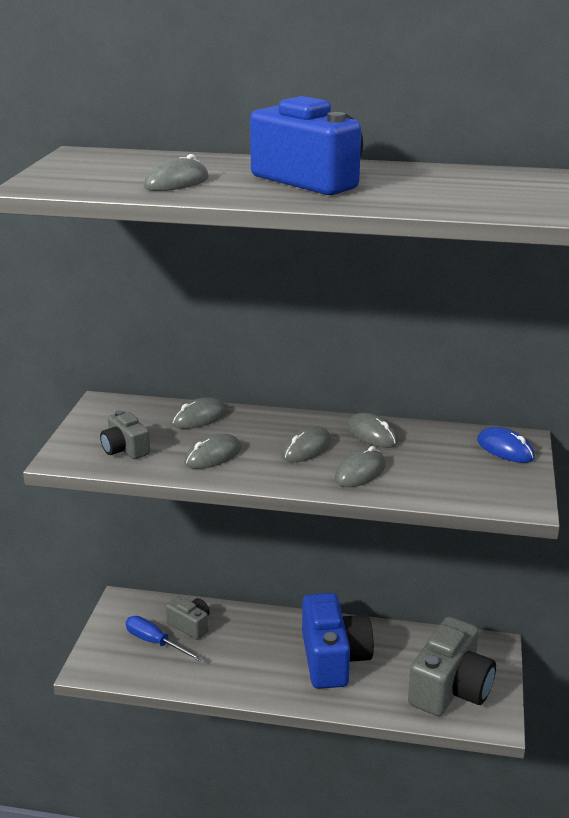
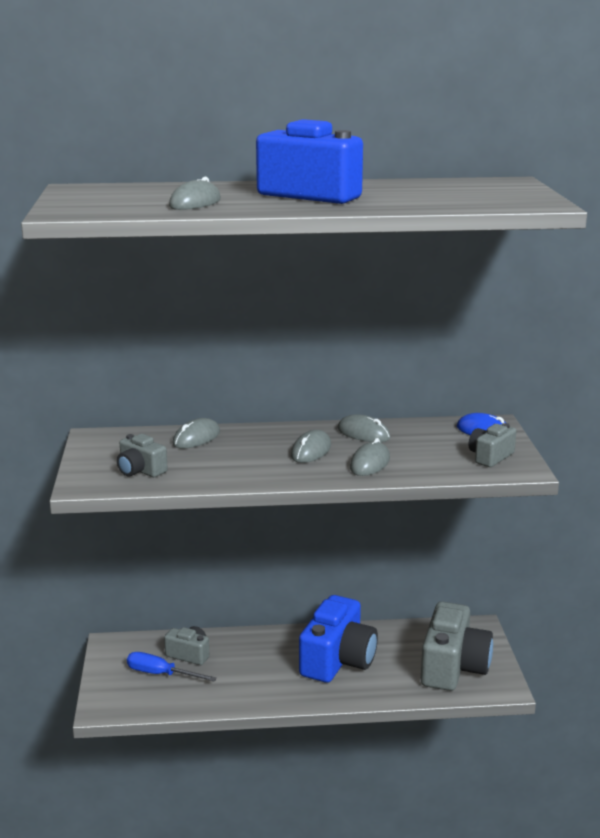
camera: 15 degrees left, 5 degrees down
grey mouse [184,434,241,469] -> none
blue camera [302,593,374,689] -> blue camera turned 45 degrees clockwise [299,595,378,683]
none -> grey camera [468,423,516,467]

